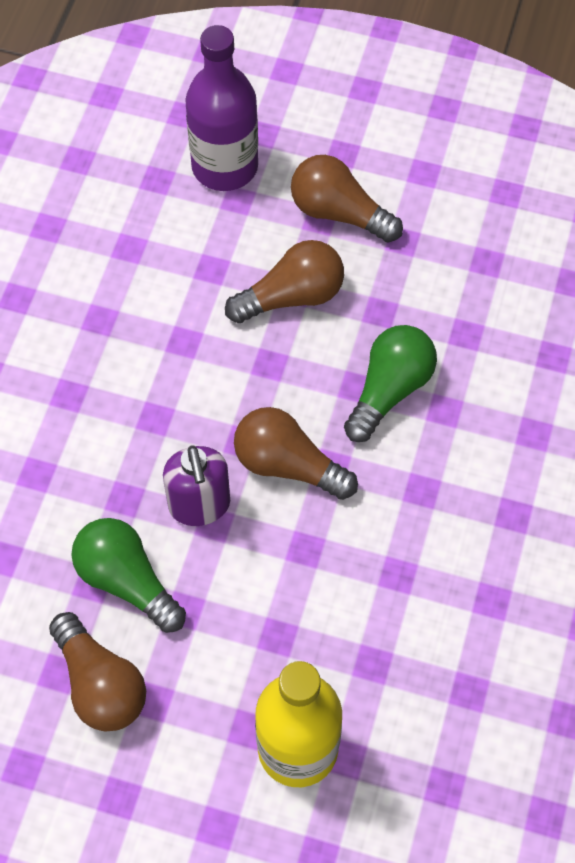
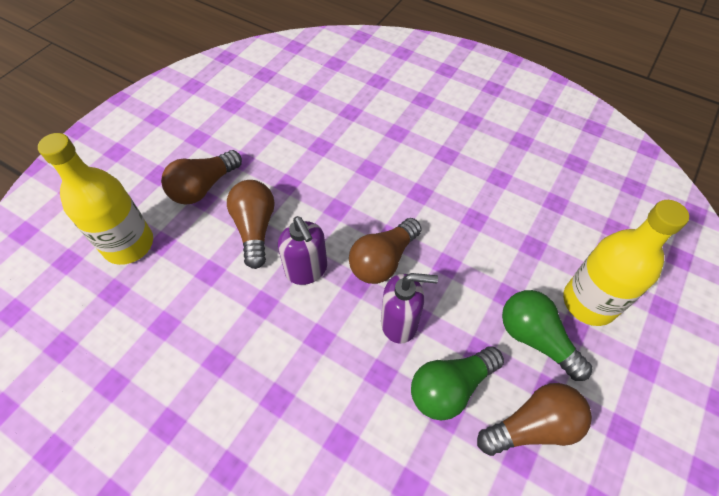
camera: 75 degrees left, 5 degrees down
purple bottle [185,25,258,191] -> yellow bottle [38,133,153,265]
green light bulb [344,325,437,442] -> green light bulb moved to [502,290,593,381]
none -> purple soap dispenser [278,216,327,285]

